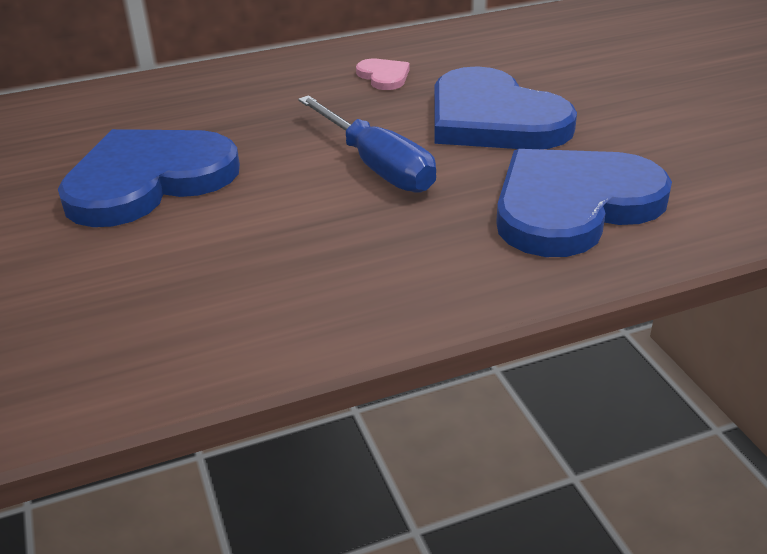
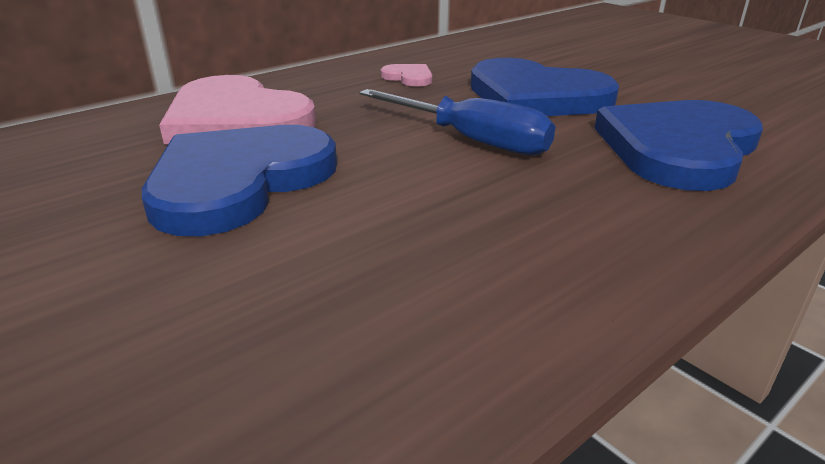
camera: 20 degrees left, 5 degrees down
none -> pink heart [159,75,316,144]

